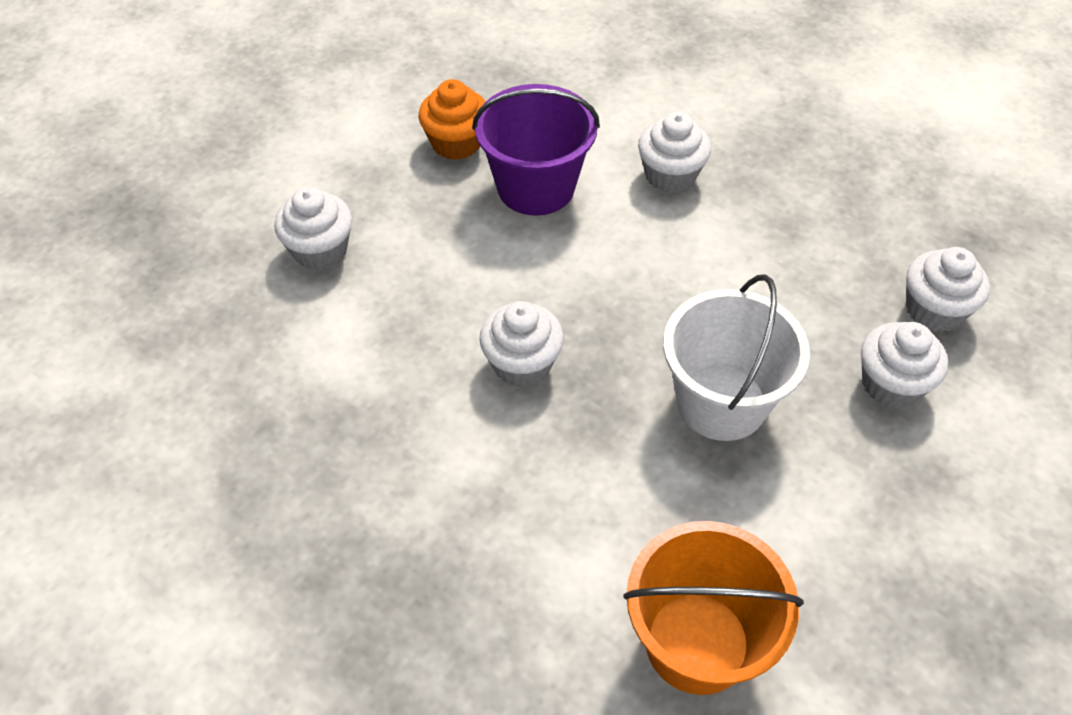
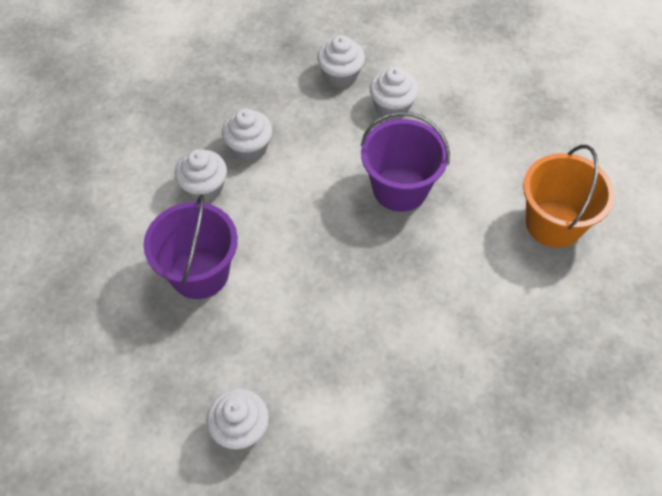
camera: 85 degrees left, 5 degrees up
orange cupcake [419,79,486,160] -> none
white cupcake [479,301,564,388] -> white cupcake moved to [222,108,272,162]
white bucket [663,274,810,441] -> purple bucket [361,112,450,212]

